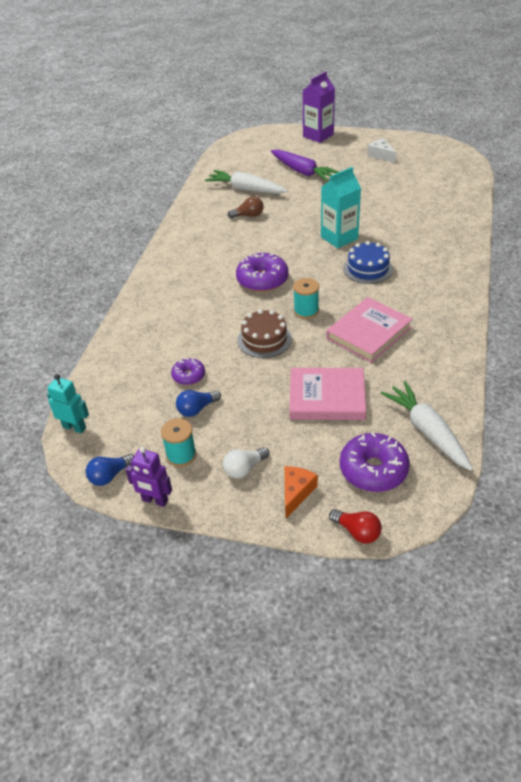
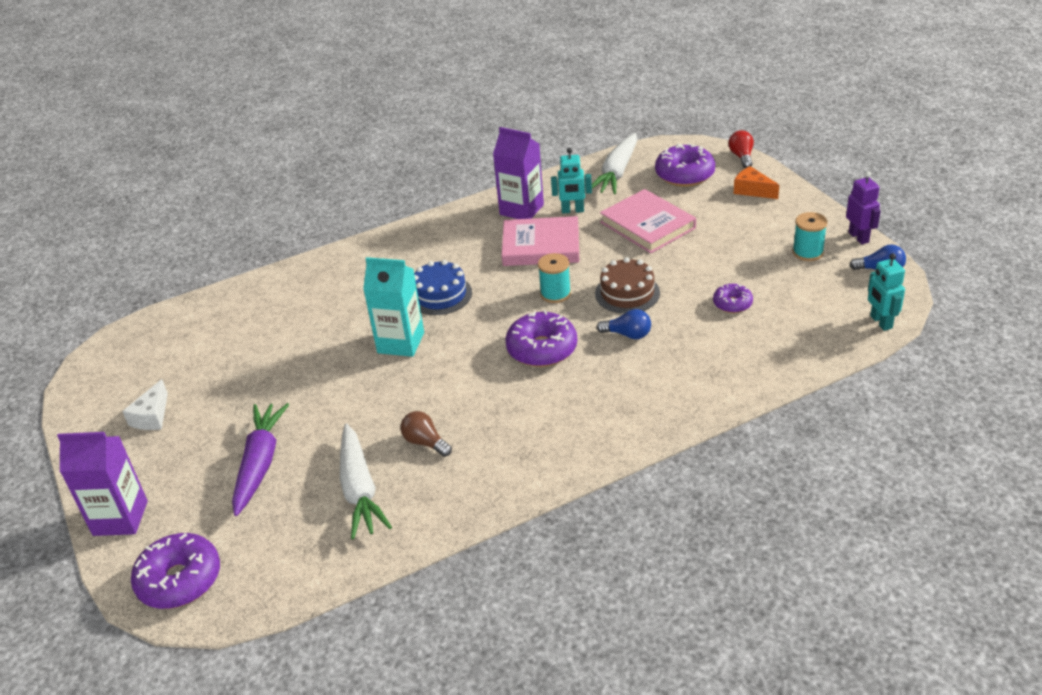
camera: 130 degrees left, 5 degrees down
blue light bulb [176,390,221,417] -> blue light bulb moved to [597,309,651,339]
white light bulb [223,447,270,478] -> none
orange cheese [284,466,318,518] -> orange cheese turned 60 degrees clockwise [734,166,779,199]
none -> purple donut [131,533,220,609]
none -> purple carton [493,127,544,219]
none -> turquoise robot [551,148,592,213]

